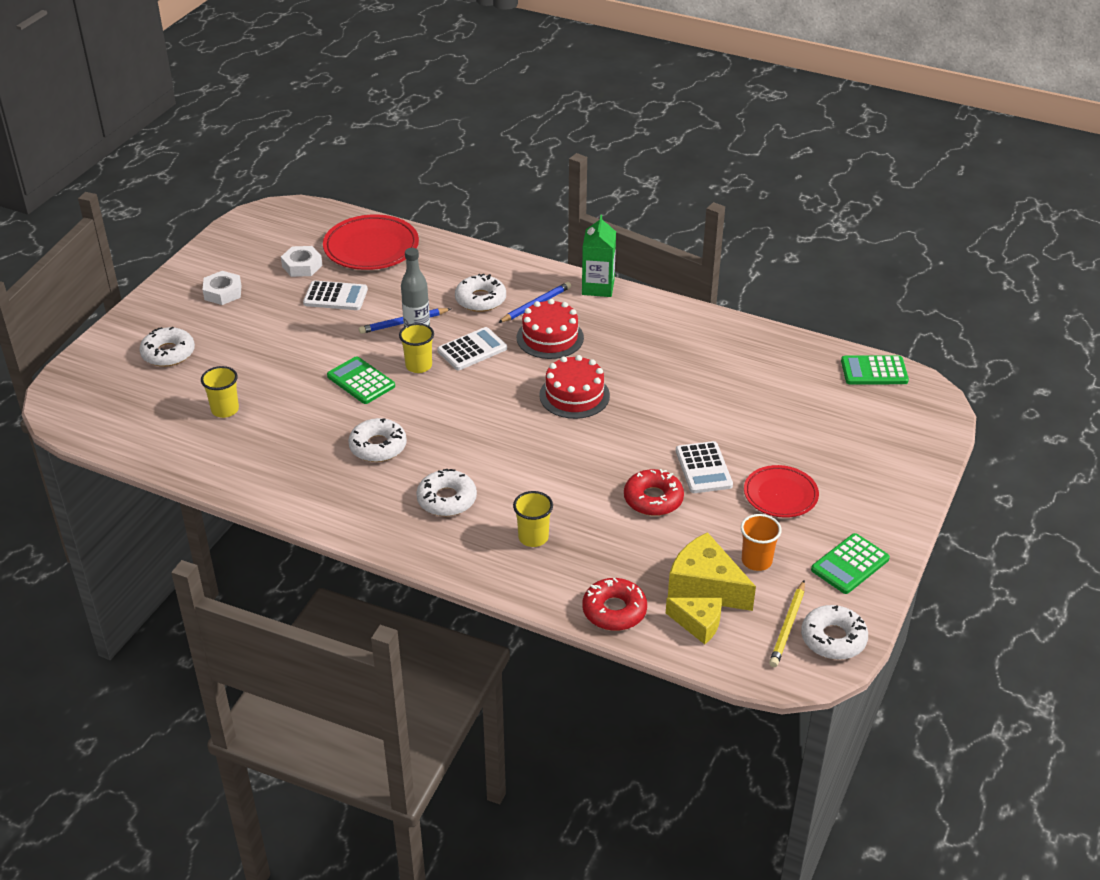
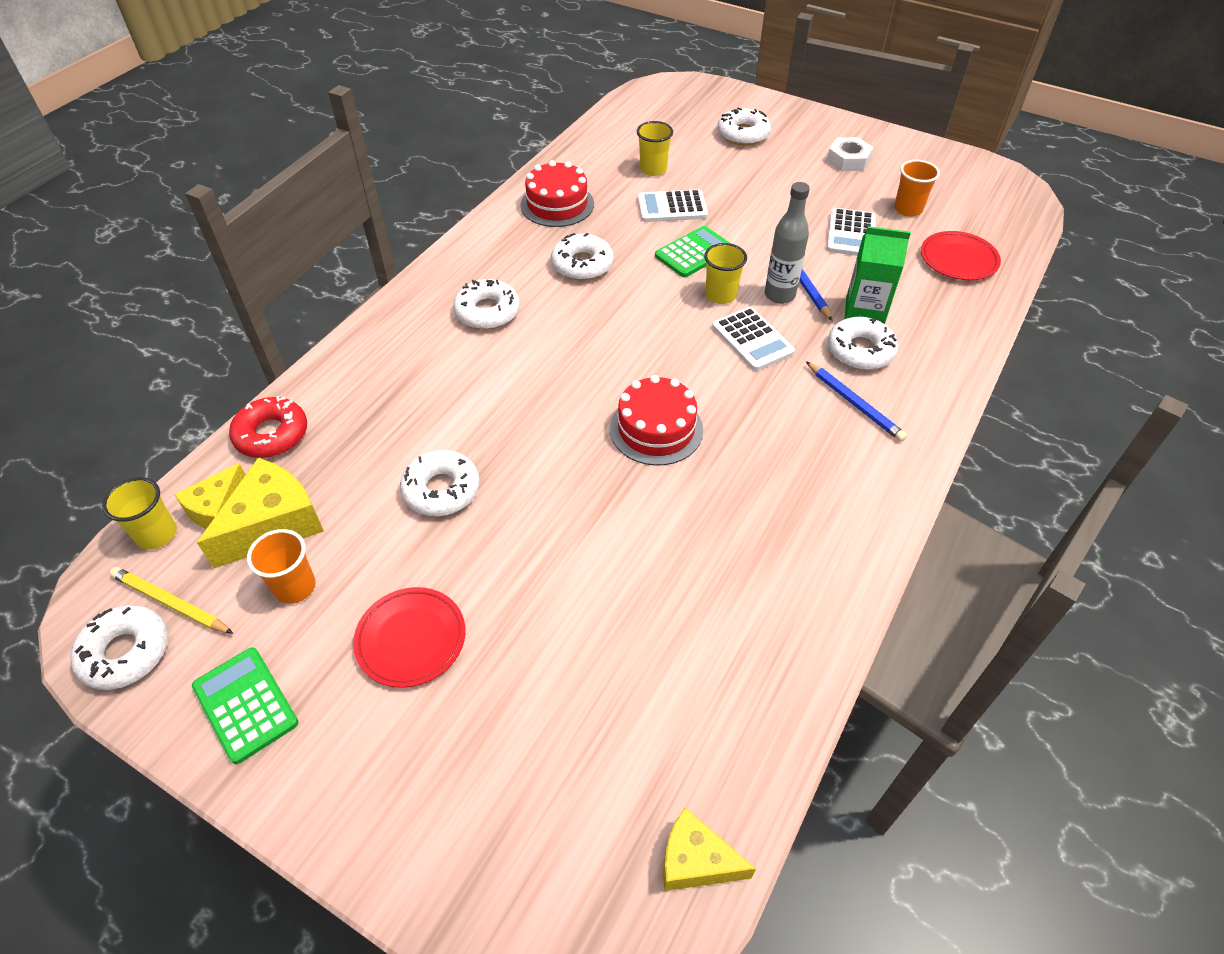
camera: 95 degrees right, 10 degrees up
white nut [281,246,323,277] -> orange cup [894,160,940,217]
red plate [323,214,419,270] -> red plate [921,231,1001,280], size x0.64
yellow cup [513,491,553,547] -> yellow cup moved to [102,477,177,550]
red cake [517,299,584,359] -> red cake moved to [521,160,594,227]
green carton [582,215,616,297] -> green carton moved to [845,226,911,324]
red donut [624,469,684,516] -> white donut [400,450,480,516]
white calculator [676,441,733,493] -> white calculator moved to [638,189,708,222]
green calculator [841,355,909,384] -> yellow cheese [663,807,756,891]

